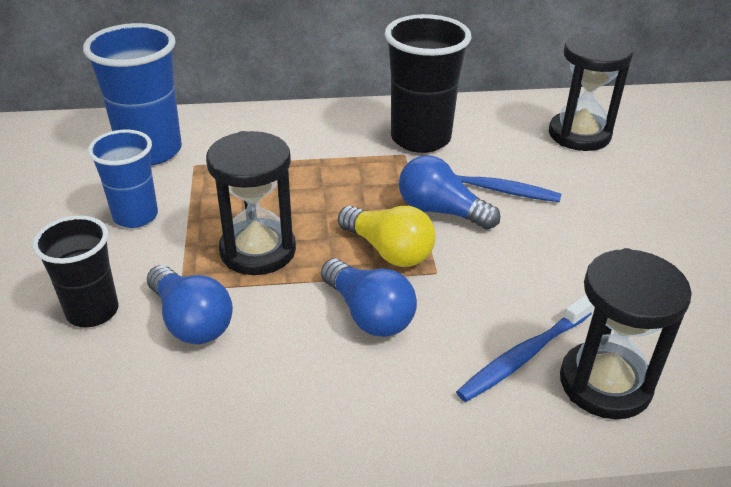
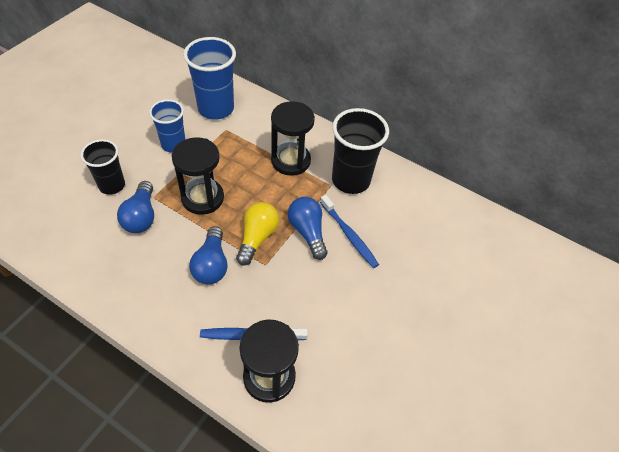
camera: 35 degrees right, 15 degrees up
yellow light bulb [338,206,436,267] -> yellow light bulb turned 150 degrees counterclockwise [236,202,279,266]
black hourglass [549,32,633,151] -> black hourglass moved to [271,101,315,176]

